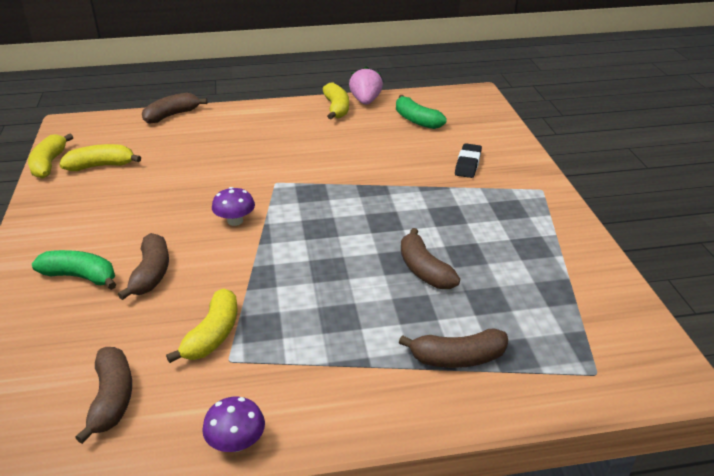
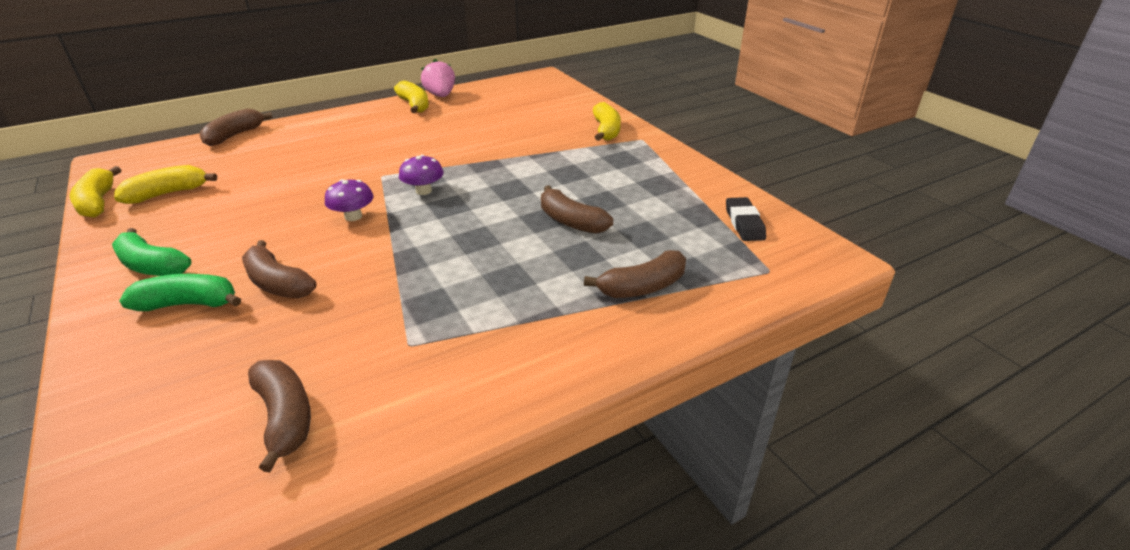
camera: 20 degrees left, 0 degrees up
brown banana [118,233,169,300] -> brown banana turned 150 degrees clockwise [242,240,316,298]
yellow banana [166,289,237,363] -> yellow banana moved to [593,102,621,141]
purple mushroom [202,396,265,452] -> purple mushroom moved to [399,155,444,195]
green banana [396,95,447,129] -> green banana moved to [112,228,191,276]
black eraser [455,143,482,178] -> black eraser moved to [726,197,766,241]

